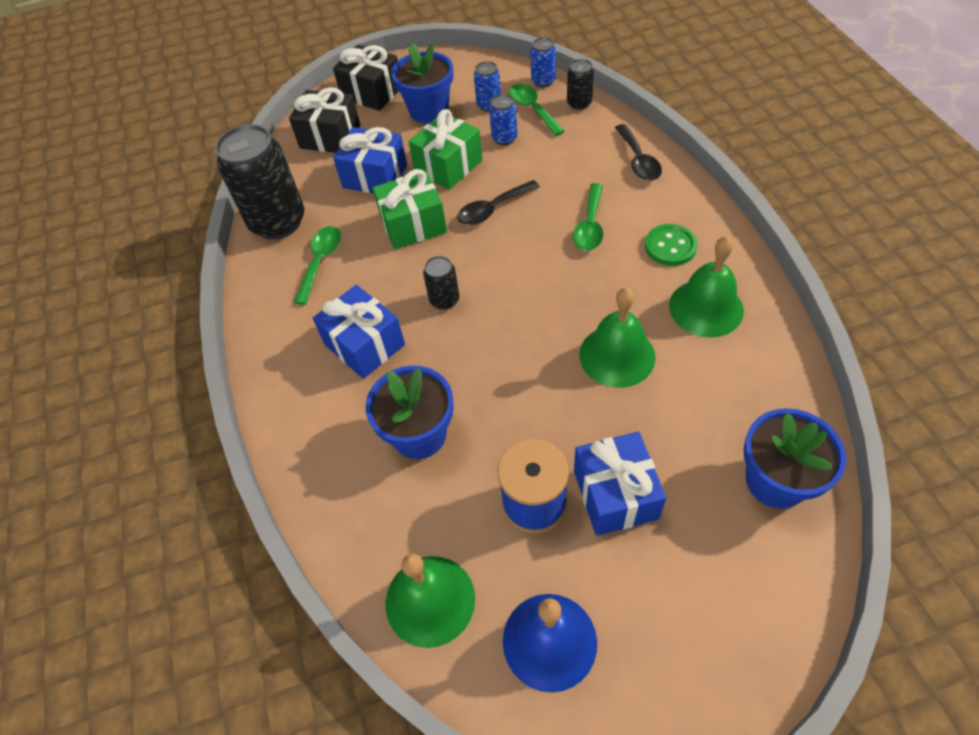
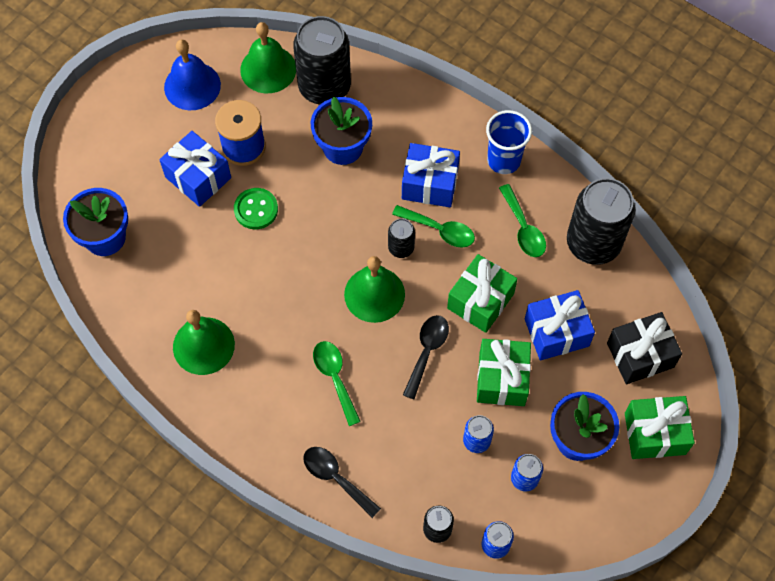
camera: 140 degrees right, 10 degrees up
black gift [333,45,398,111] -> green gift [625,396,695,459]
green spoon [509,84,564,136] -> green spoon moved to [392,205,475,248]
green bell [579,288,656,388] -> green bell moved to [344,256,405,323]
green button [645,224,698,266] -> green button moved to [234,188,278,229]
none -> black can [293,16,351,105]
none -> blue cup [486,110,532,174]

